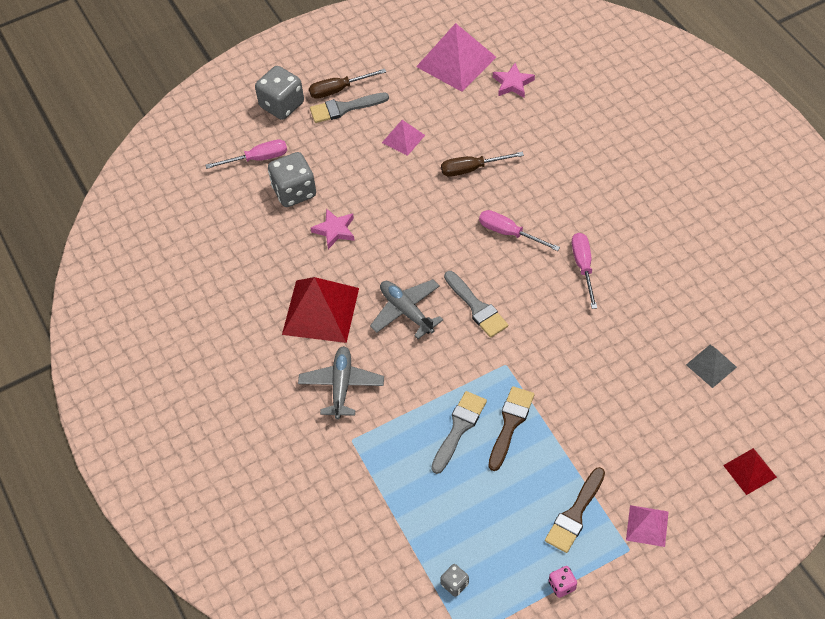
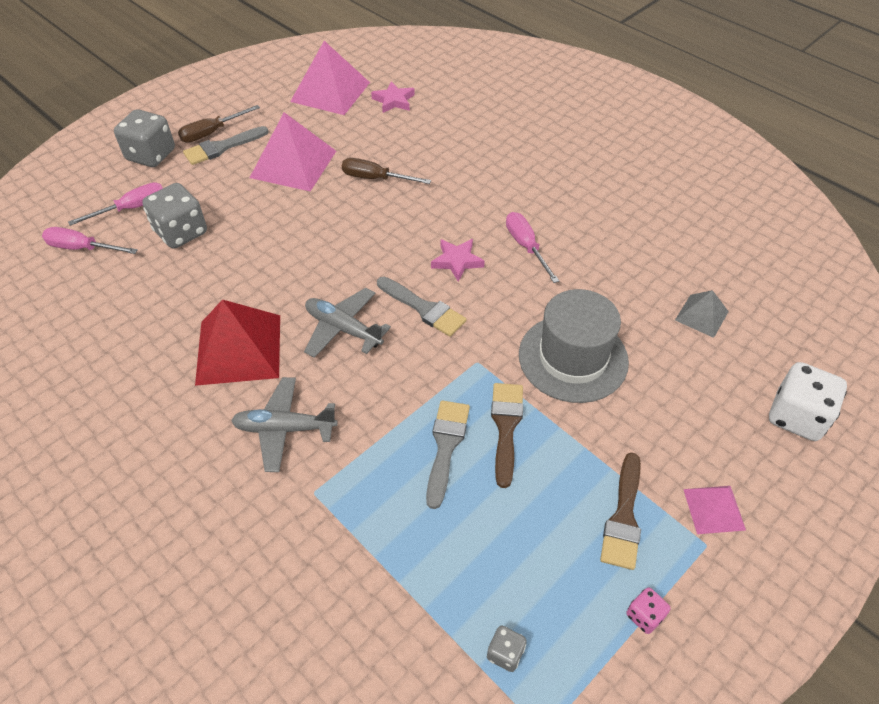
camera: 20 degrees left, 5 degrees down
grey plane [298,346,384,419] -> grey plane turned 75 degrees counterclockwise [231,377,338,472]
pink star [311,208,355,249] -> pink star moved to [431,239,485,282]
pink pyramid [382,120,425,156] -> pink pyramid [250,112,336,191], size x1.90
brown screwdriver [441,152,524,177] -> brown screwdriver turned 45 degrees clockwise [342,158,431,184]
pink screwdriver [479,210,560,251] -> pink screwdriver moved to [42,227,138,254]
red pyramid [723,448,777,495] -> white dice [769,362,847,441]
none -> grey hat [519,289,629,403]

